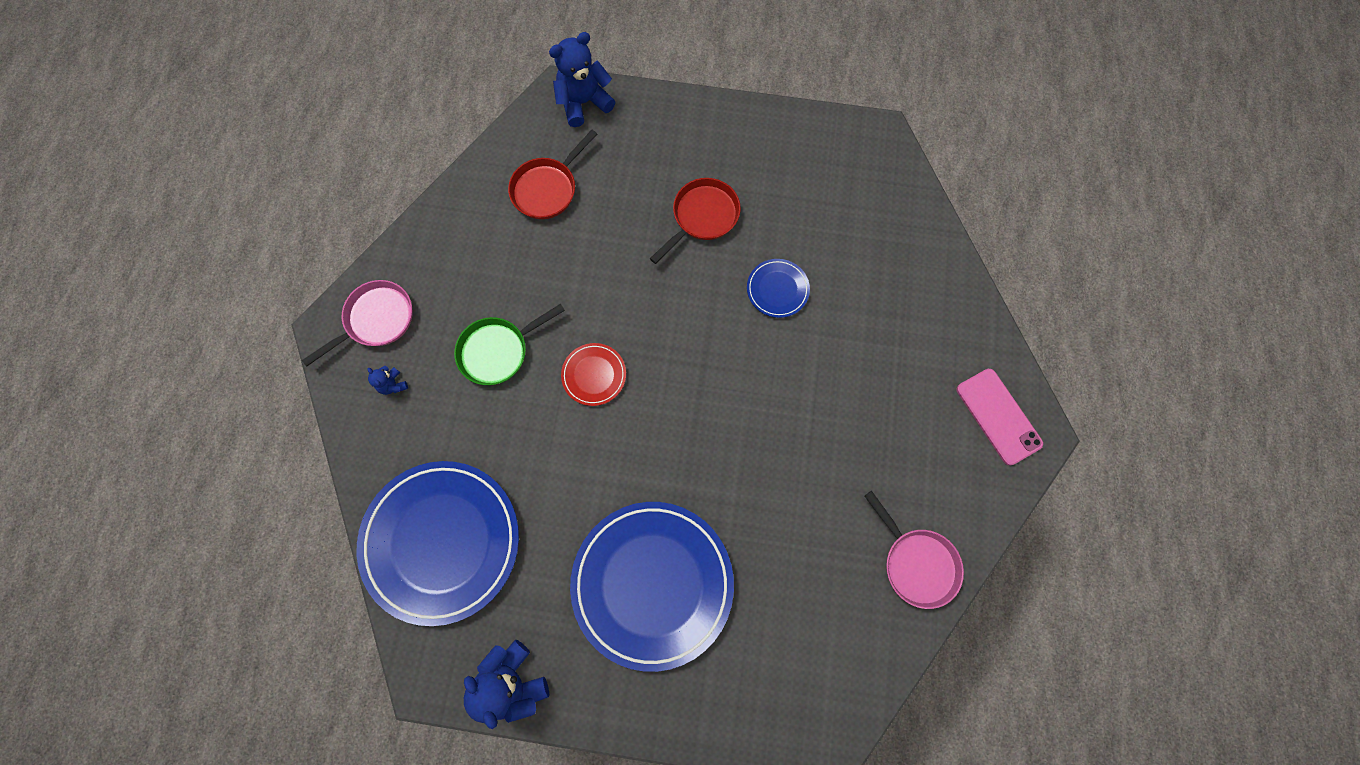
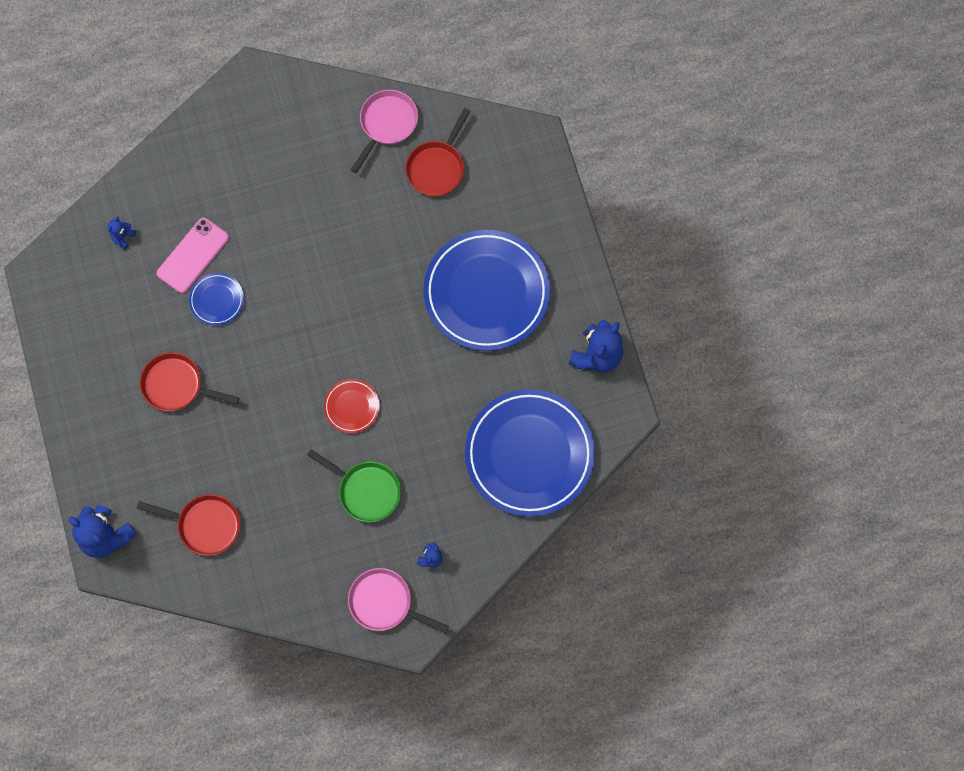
camera: 115 degrees left, 0 degrees up
pink phone [957,369,1043,465] -> pink phone moved to [156,218,229,293]
none -> blue teddy bear [108,217,136,249]
none -> red pan [405,108,470,197]

